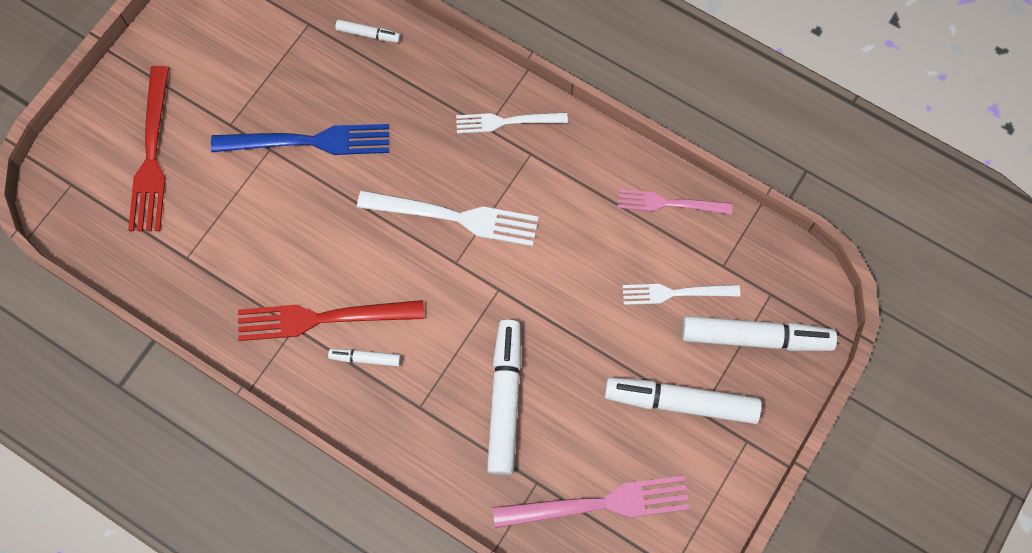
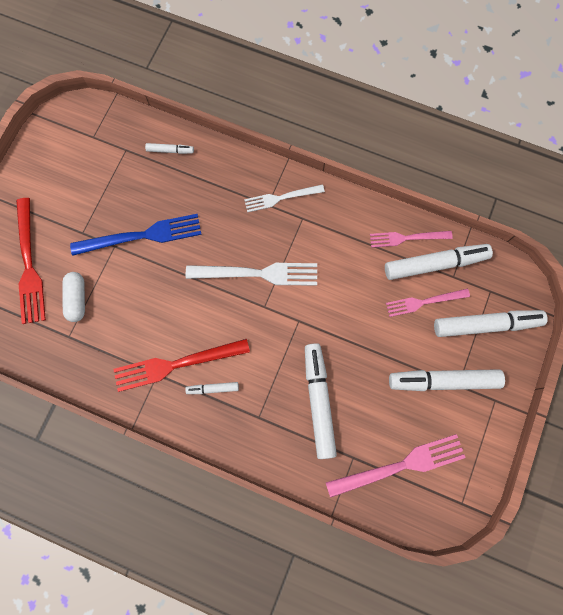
camera: 10 degrees left, 5 degrees up
white fork [622,284,740,305] -> pink fork [386,288,470,317]
none -> white capsule [62,272,85,322]
none -> white marker [385,244,493,280]

